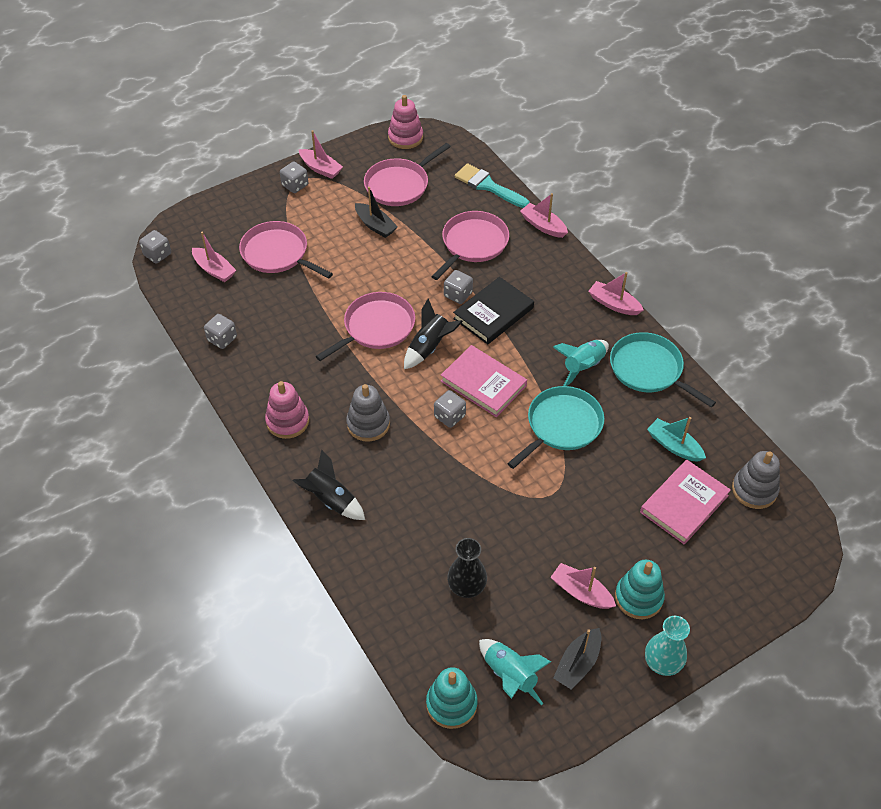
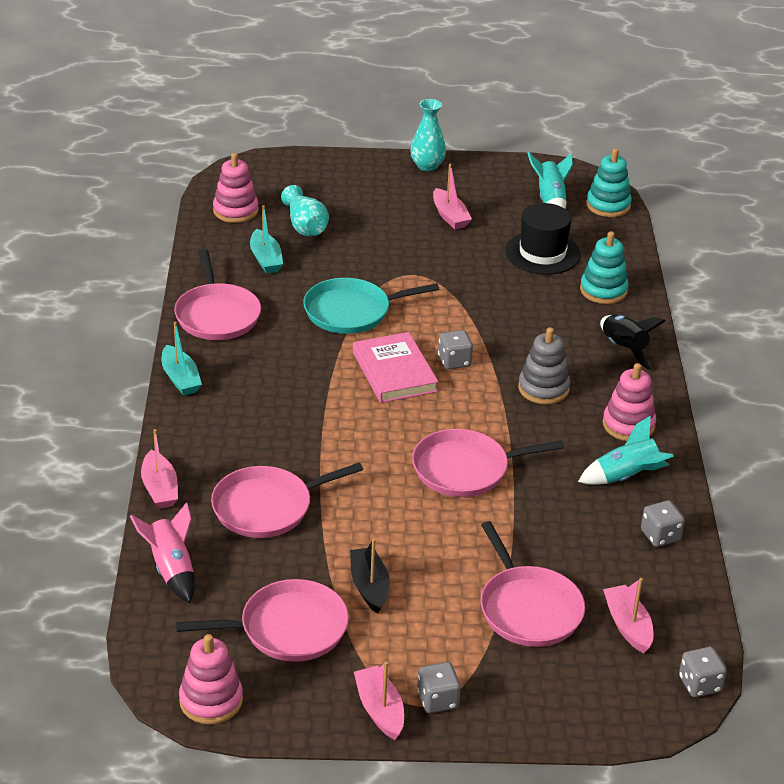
camera: 150 degrees left, 15 degrees down
black rocket [404,298,463,369] -> none
grey dice [444,270,473,304] -> none
black vase [447,538,487,598] -> black hat [505,203,580,275]
black book [453,277,534,344] -> none
turquoise brush [455,163,530,208] -> pink rocket [130,502,195,603]
turquoise rocket [553,340,609,386] -> turquoise rocket moved to [578,416,674,485]
black boat [553,628,601,690] -> none
pink boat [588,272,644,315] -> turquoise boat [162,322,202,396]
turquoise pan [610,332,716,408] -> pink pan [174,249,261,340]
turquoise stacking toy [615,560,665,619] -> turquoise stacking toy moved to [580,231,629,304]
pink book [640,460,731,545] -> turquoise vase [281,185,329,237]
grey stacking toy [732,451,780,509] -> pink stacking toy [213,153,259,223]

